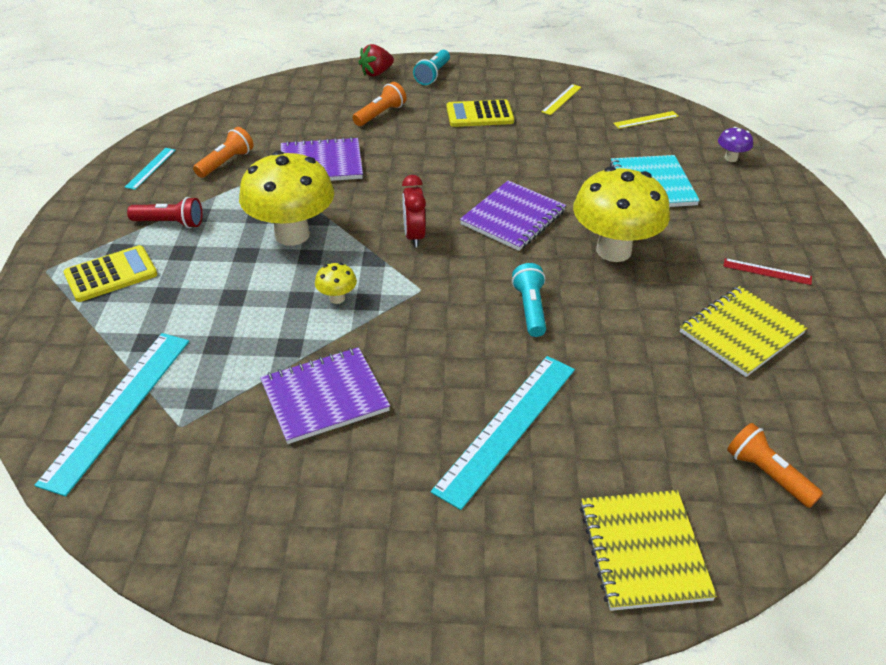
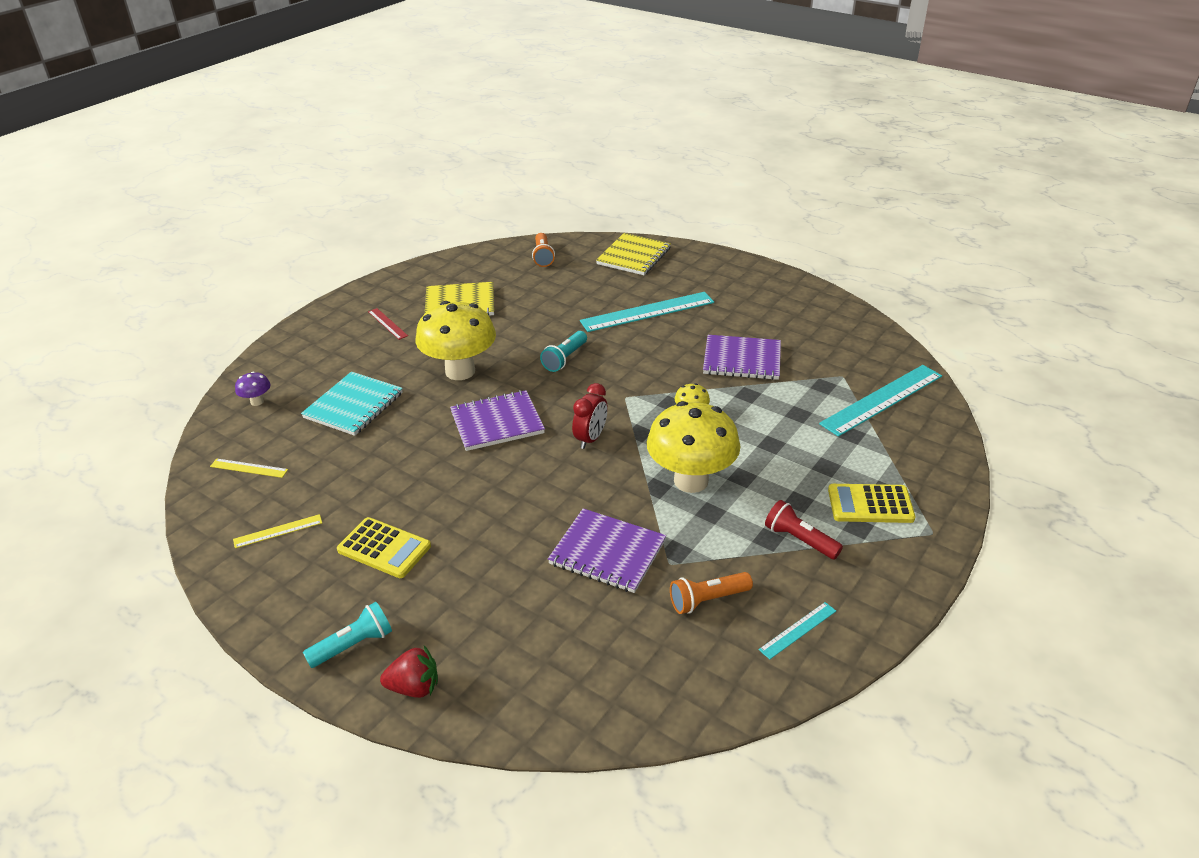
camera: 145 degrees left, 5 degrees down
orange flashlight [352,82,407,126] -> none

